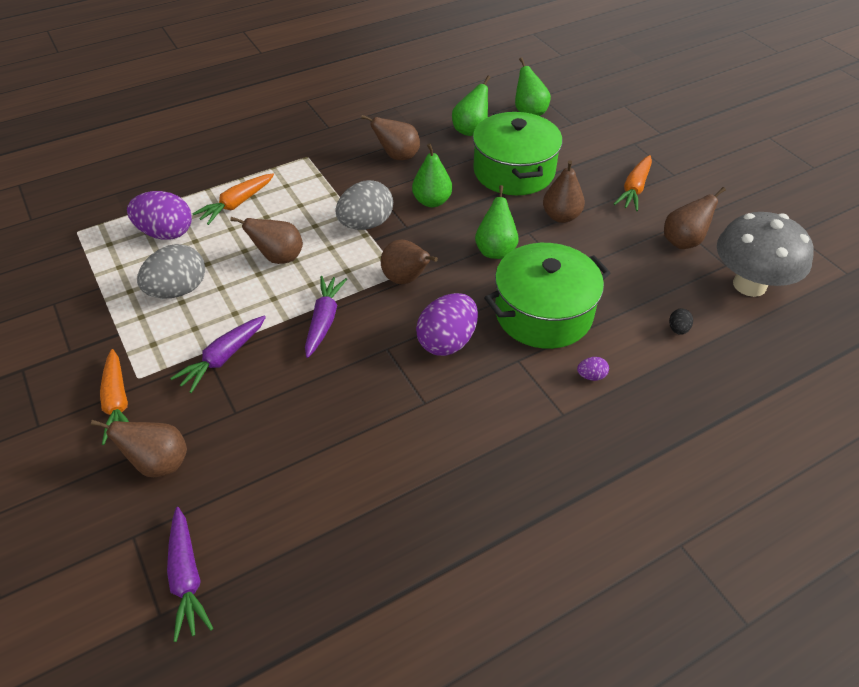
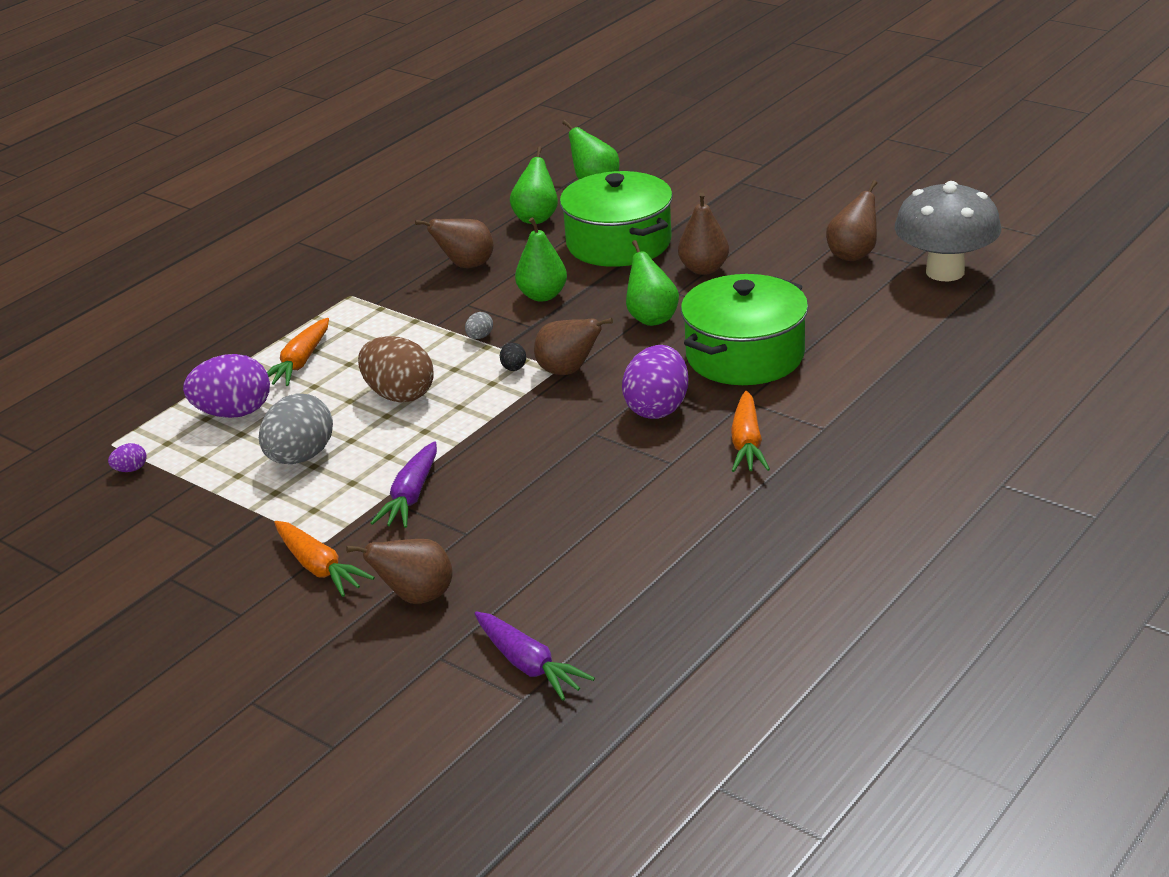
camera: 20 degrees left, 15 degrees down
brown pear [230,217,303,264] -> brown egg [358,336,434,403]
purple carrot [305,276,347,358] -> none
grey egg [335,180,393,230] -> grey egg [465,312,493,339], size x0.43
purple egg [577,357,609,381] -> purple egg moved to [108,443,147,472]
orange carrot [614,155,652,211] -> orange carrot moved to [731,391,770,472]
black egg [669,308,693,335] -> black egg moved to [500,343,526,371]

